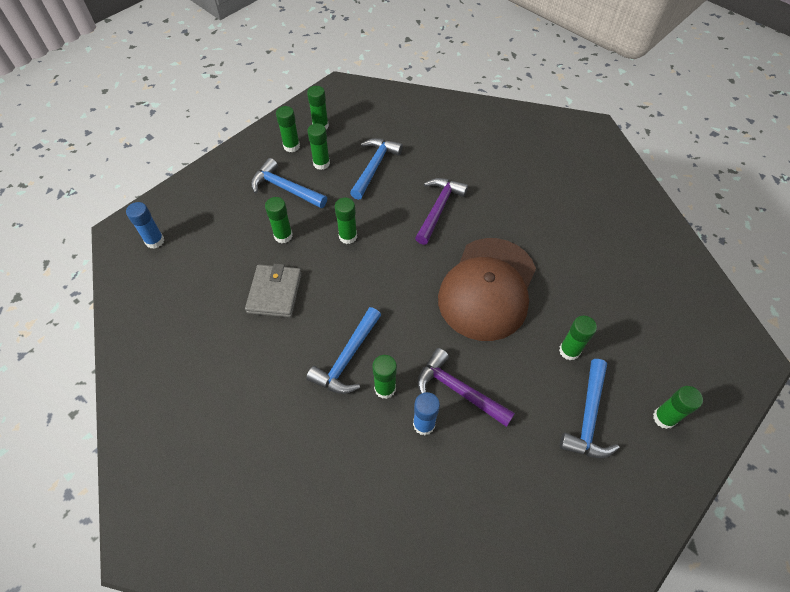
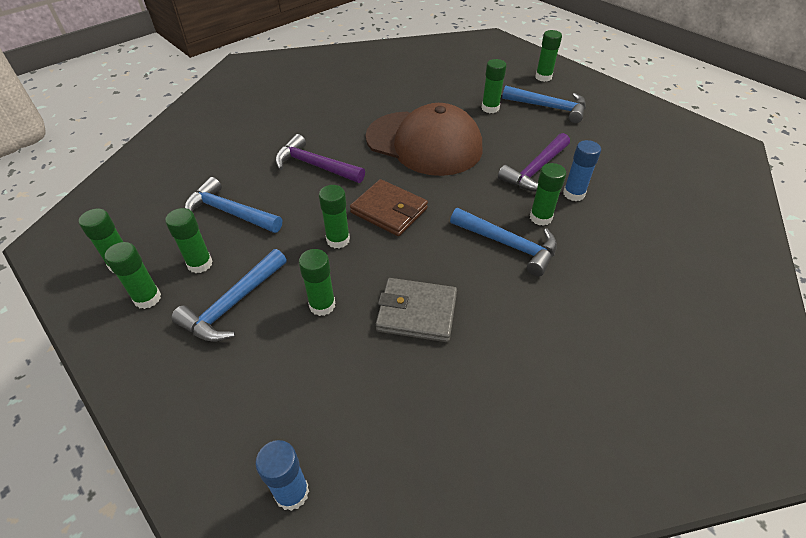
camera: 85 degrees left, 10 degrees down
none -> brown wallet [350,179,428,236]

